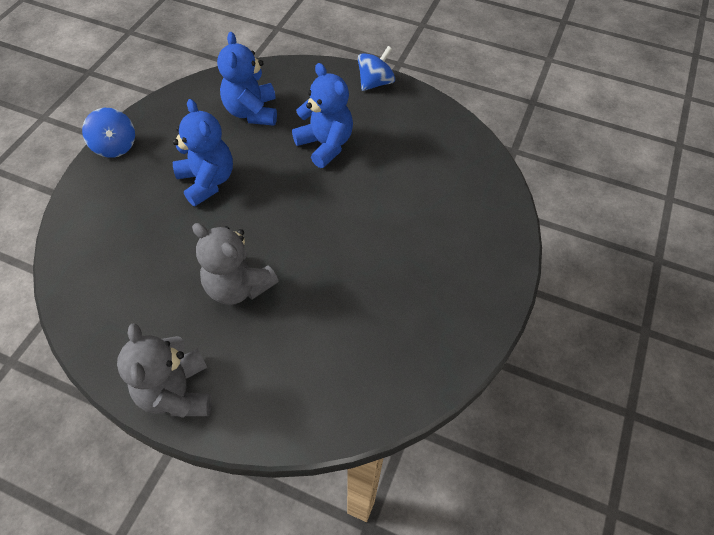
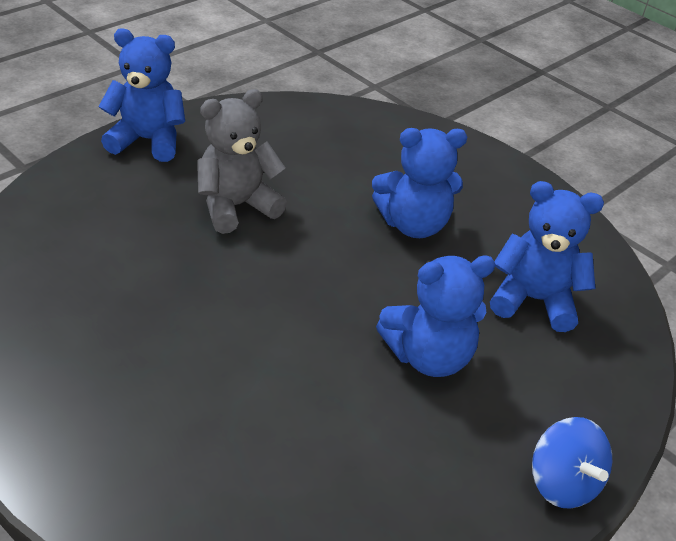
camera: 110 degrees right, 15 degrees down
blue spinning top [82,108,135,158] -> none
grey teddy bear [117,323,212,418] -> blue teddy bear [98,28,185,162]

